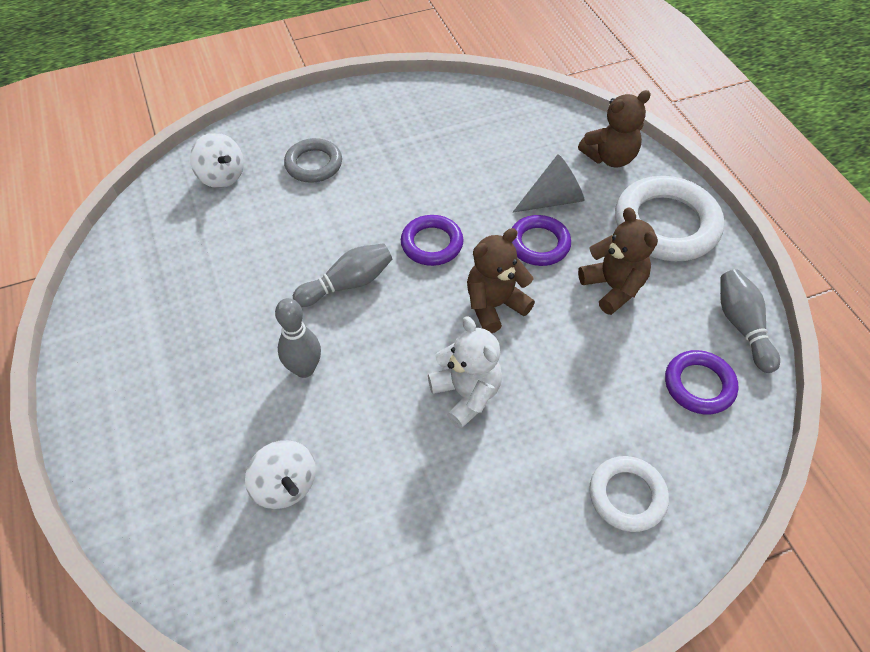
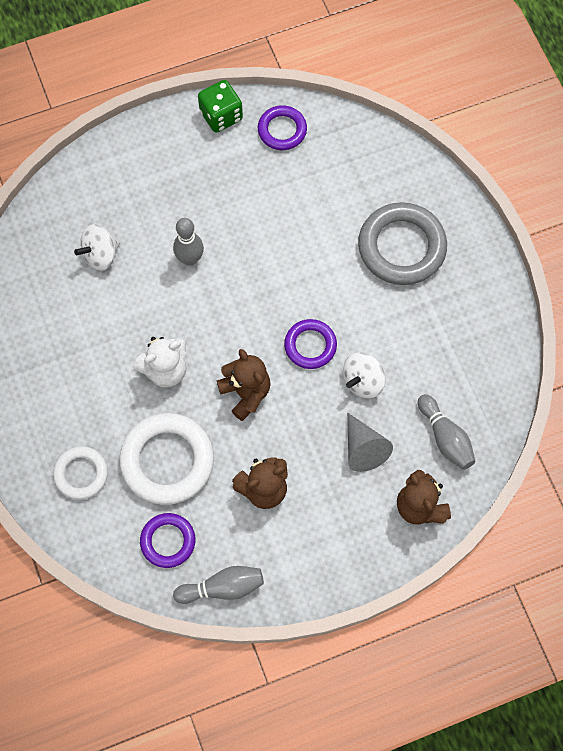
camera: 90 degrees right, 15 degrees up
white spinning top [190,133,244,188] -> white spinning top moved to [343,353,386,398]
grey ring [284,138,342,183] -> grey ring [358,202,447,285], size x1.73
grey bowling pin [293,243,392,307] -> grey bowling pin moved to [418,394,475,470]
purple ring [512,215,571,266] -> purple ring moved to [258,105,307,150]
white ring [615,176,724,261] -> white ring moved to [119,413,214,505]
none -> green dice [198,80,243,133]

